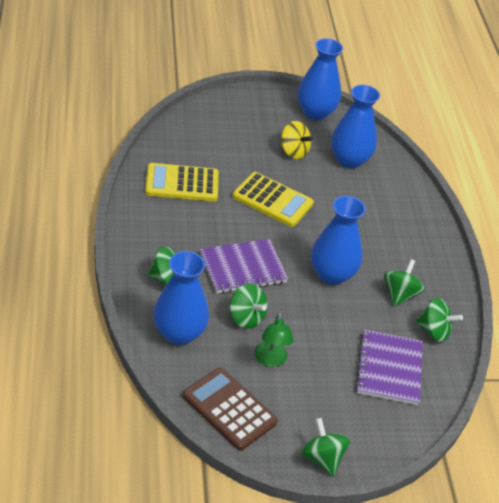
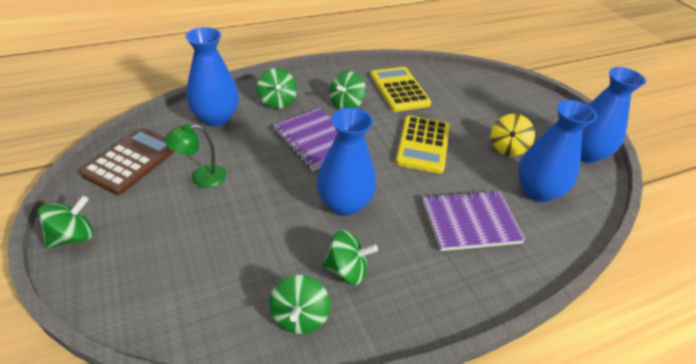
camera: 75 degrees right, 0 degrees up
green spinning top [230,283,268,329] -> green spinning top moved to [329,71,366,109]
purple notebook [355,330,423,405] -> purple notebook moved to [422,190,526,251]

